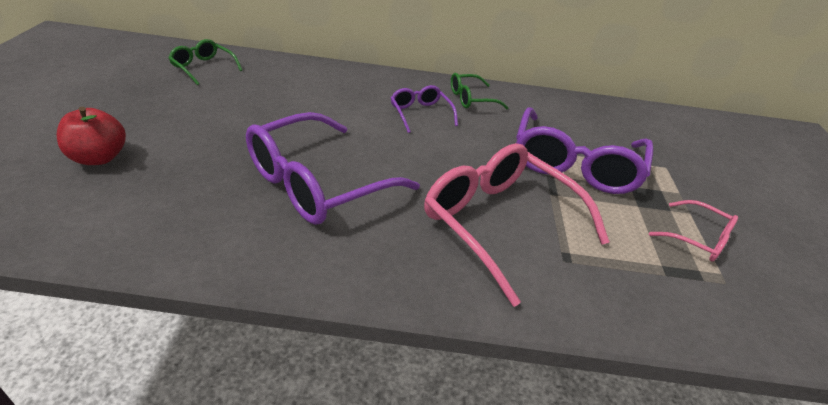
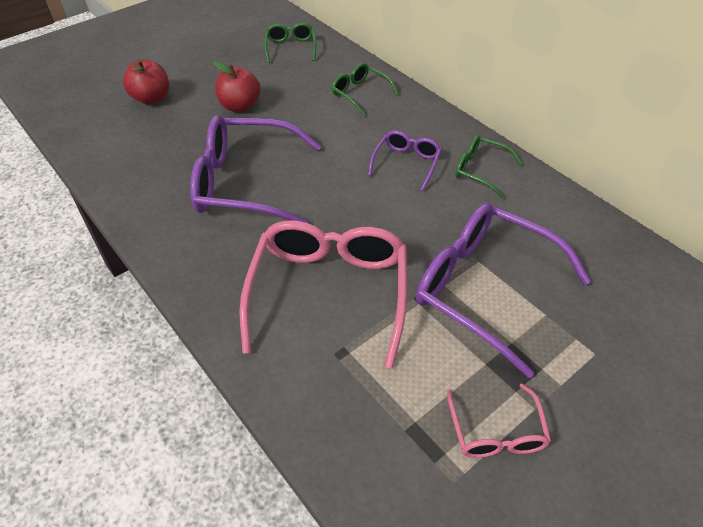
camera: 50 degrees right, 10 degrees up
purple glasses [516,107,654,194] -> purple glasses turned 60 degrees clockwise [416,203,591,378]
none -> red apple [213,61,260,112]
none -> green glasses [332,63,399,116]

